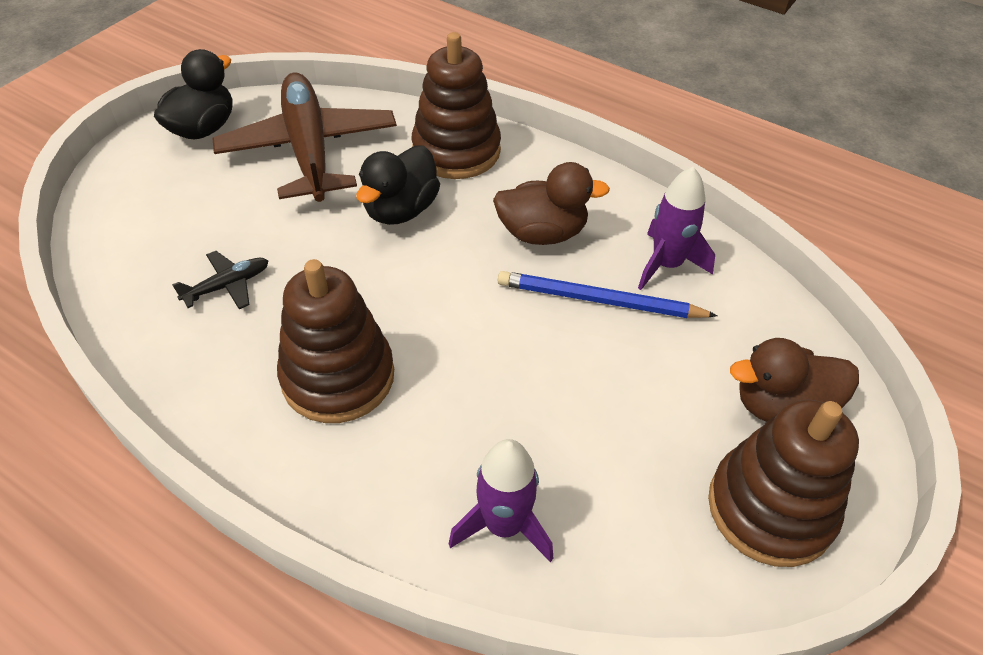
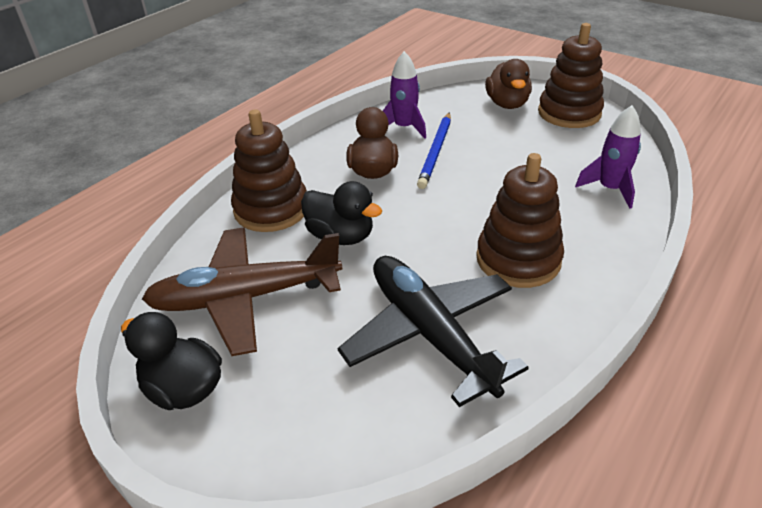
camera: 85 degrees left, 10 degrees down
black plane [172,251,268,309] -> black plane [337,256,529,407], size x2.42

